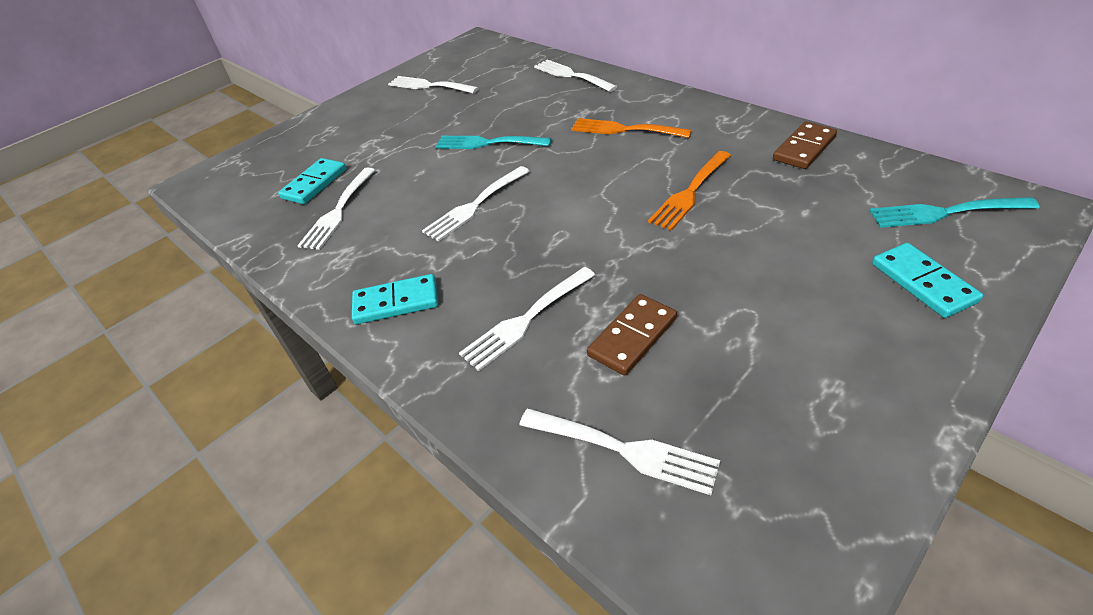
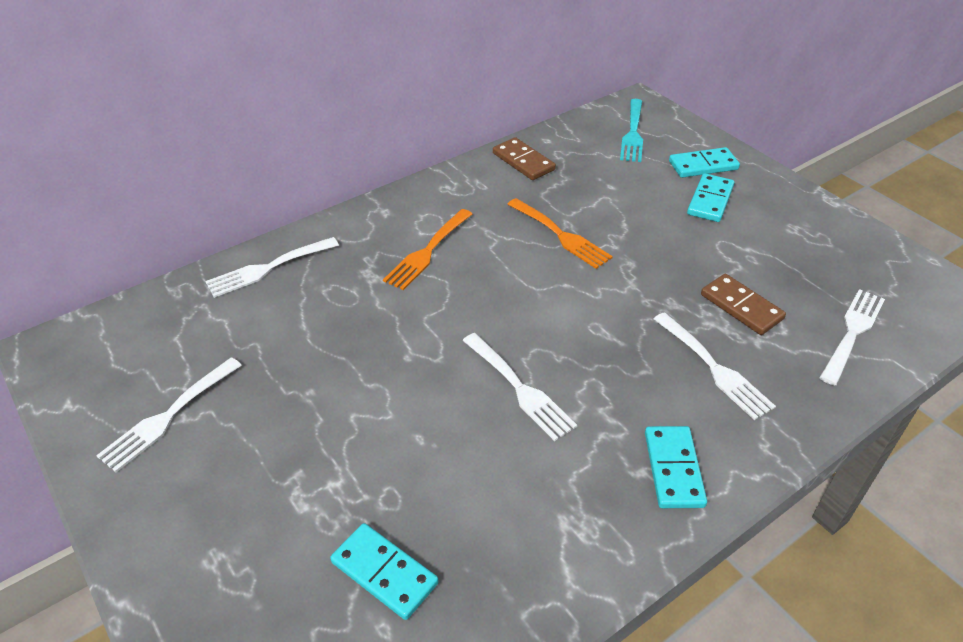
camera: 85 degrees left, 0 degrees up
white fork [297,168,375,250] -> none
turquoise fork [435,136,552,149] -> none
none -> turquoise domino [687,173,735,222]

